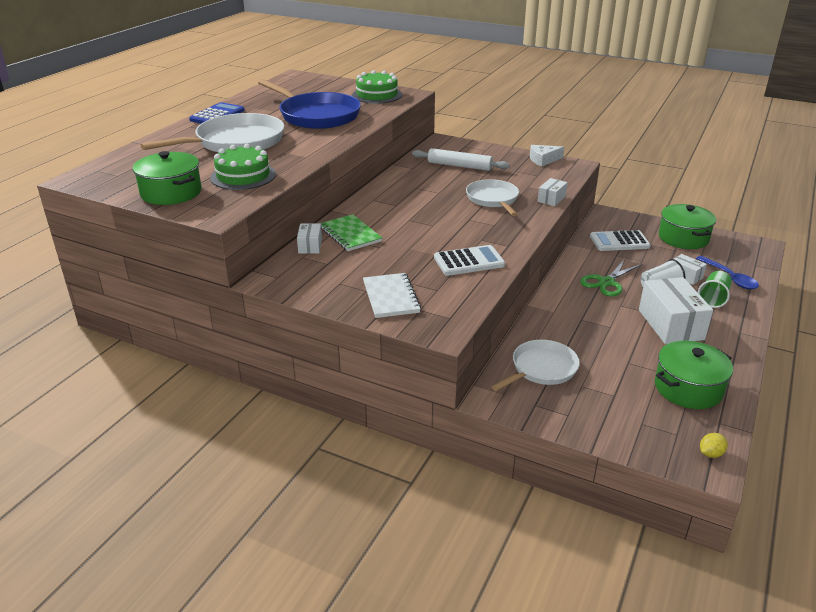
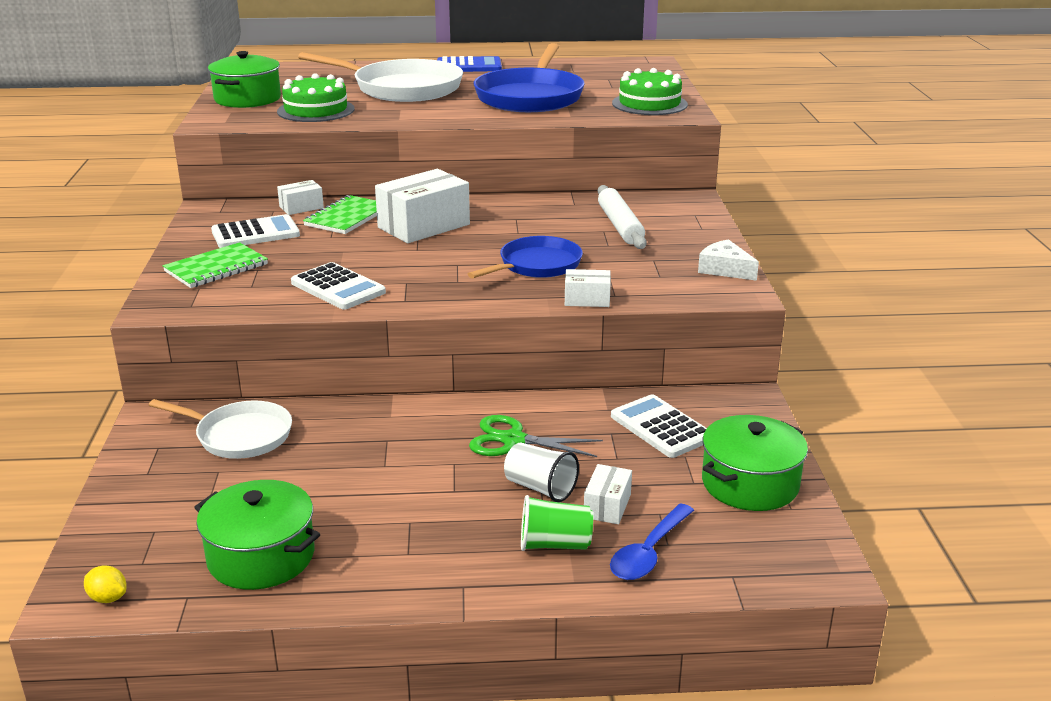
camera: 60 degrees right, 5 degrees down
white notebook [363,273,421,318] -> green notebook [163,242,268,288]
white pan [466,179,519,216] -> blue pan [468,236,583,278]
white box [639,277,713,344] -> white box moved to [375,169,470,243]
none -> white calculator [211,214,300,248]

